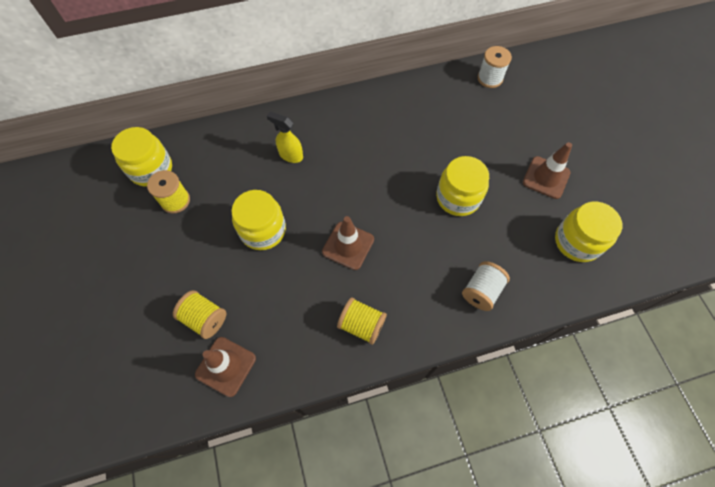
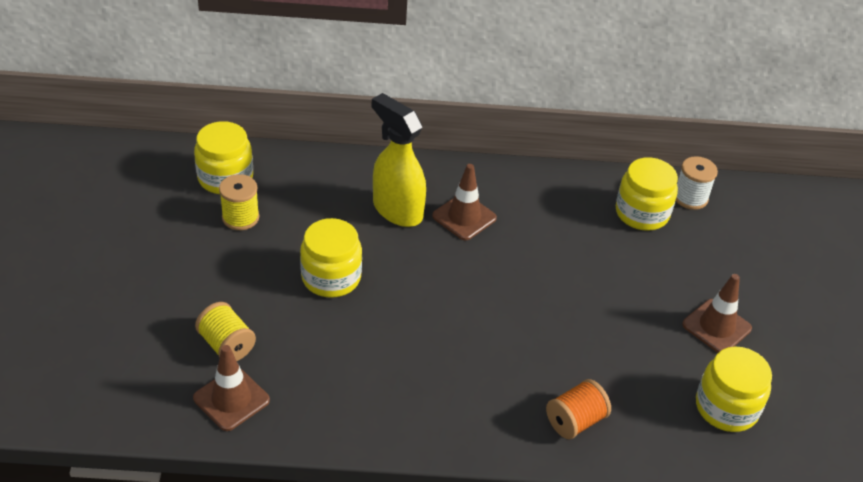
camera: 15 degrees right, 20 degrees down
yellow spray bottle [267,111,303,163] -> yellow spray bottle [371,93,426,227], size x1.75
brown traffic cone [322,216,374,270] -> brown traffic cone moved to [432,164,497,240]
yellow spool [337,297,387,345] -> none
yellow jar [436,156,489,216] -> yellow jar moved to [616,157,678,231]
white spool [462,261,510,311] -> orange spool [546,379,611,439]

